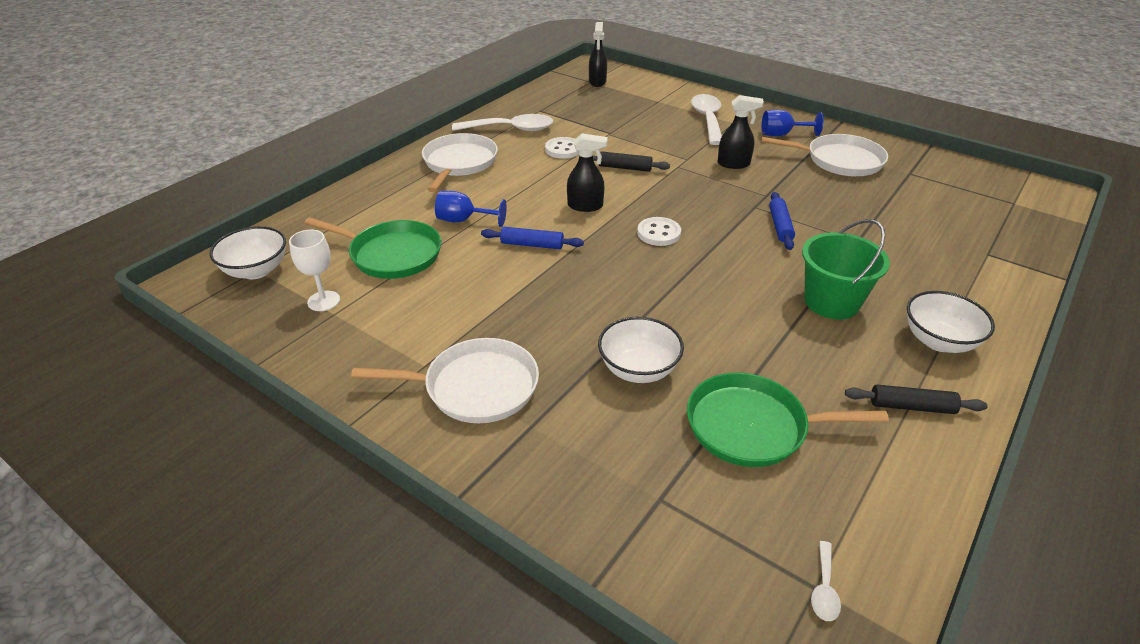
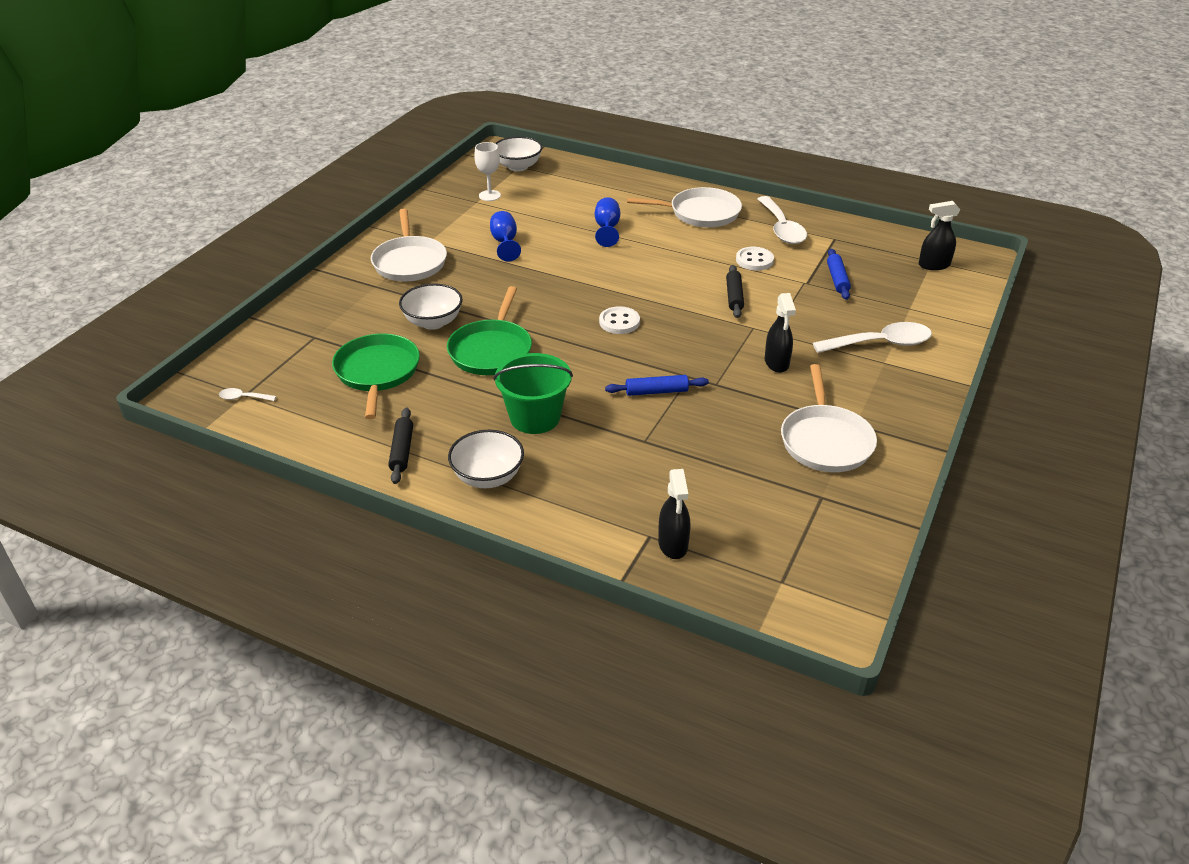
camera: 80 degrees right, 0 degrees up
green pan [305,217,442,279] -> green pan moved to [447,286,532,375]
blue rolling pin [481,227,584,249] -> blue rolling pin moved to [827,249,851,300]
black spray bottle [567,133,608,212] -> black spray bottle moved to [658,469,690,559]
blue goblet [762,110,823,136] -> blue goblet moved to [490,211,521,262]

